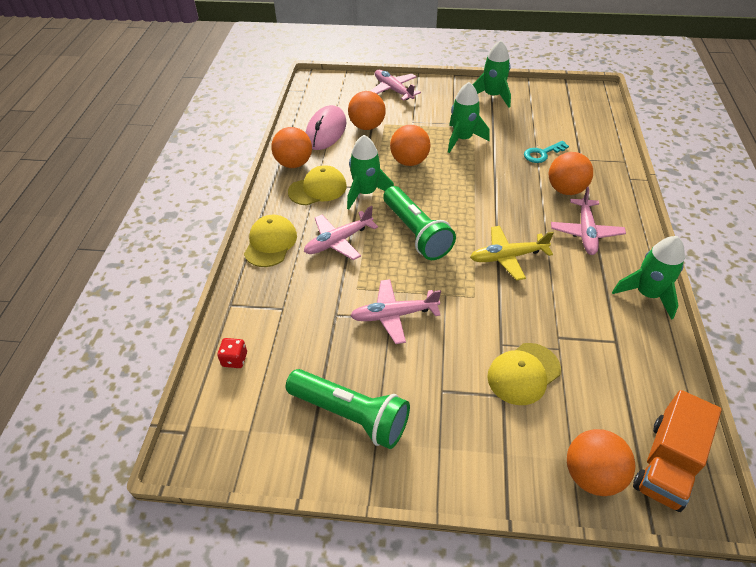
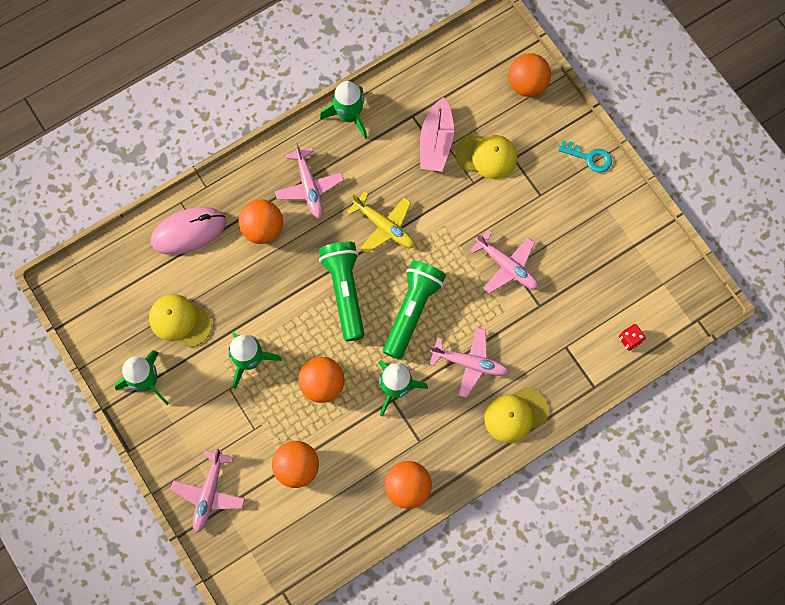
camera: 130 degrees left, 25 degrees up
green flashlight [286,369,410,449] -> green flashlight moved to [319,241,365,341]
yellow cap [288,165,347,205] -> yellow cap moved to [149,294,212,347]
pink mouse [305,105,346,150] -> pink mouse moved to [151,207,226,255]
turquoise key [524,141,569,163] -> turquoise key moved to [558,140,612,172]
pink plane [551,187,626,255] -> pink plane turned 105 degrees clockwise [275,142,344,219]
orange truck [633,390,722,512] -> none
none -> pink boat [420,97,454,172]

